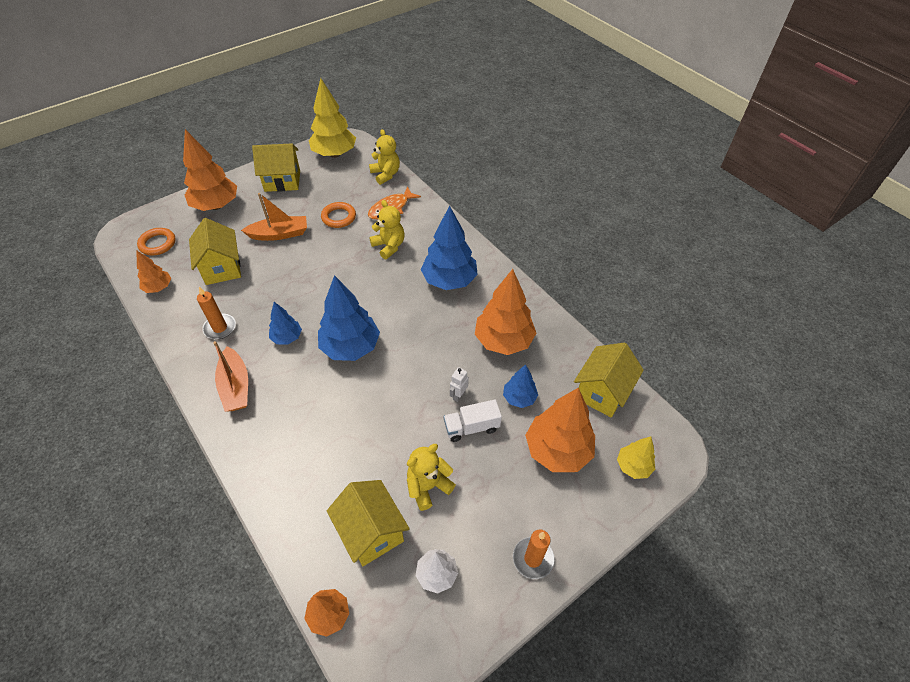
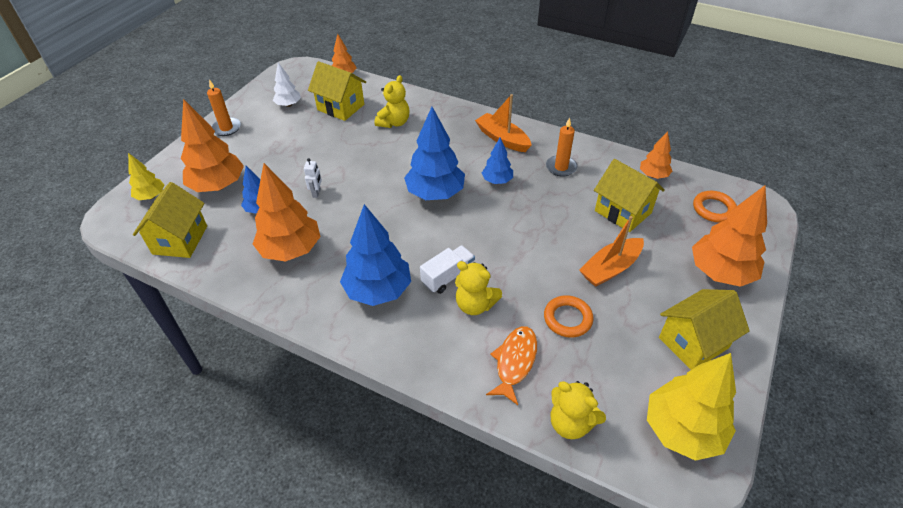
camera: 155 degrees right, 5 degrees down
yellow teddy bear [407,444,456,511] -> yellow teddy bear moved to [375,75,410,128]
white truck [444,399,502,442] -> white truck moved to [420,246,475,294]

